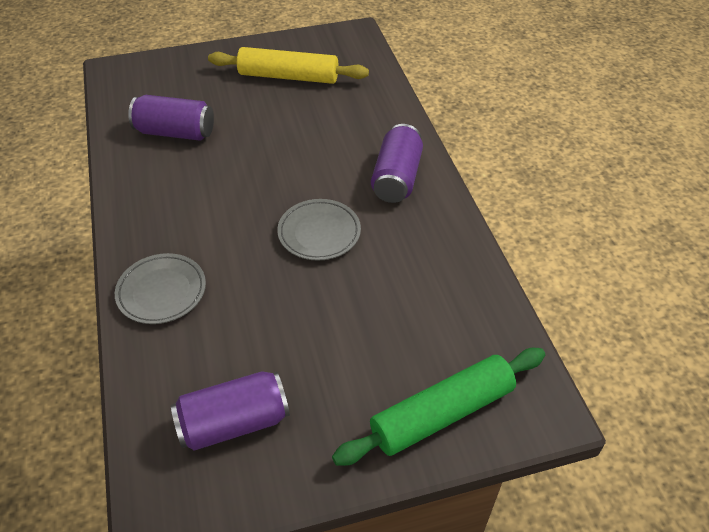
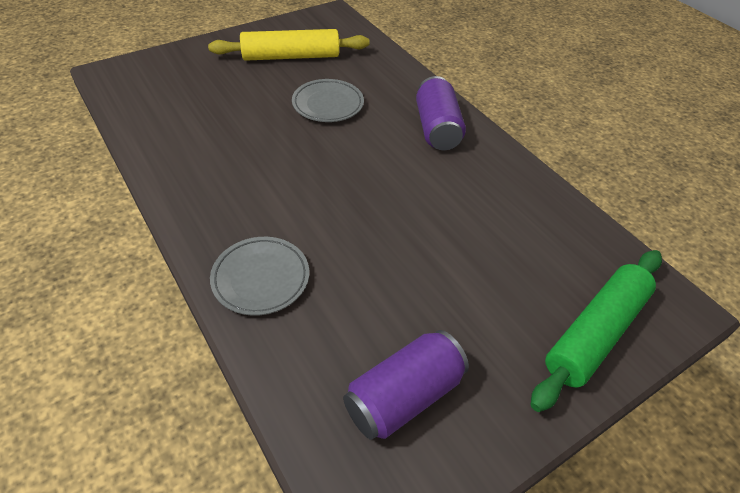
camera: 20 degrees left, 0 degrees up
purple can [128,95,214,141] -> none
grey plate [277,199,361,261] -> grey plate moved to [292,79,364,122]

